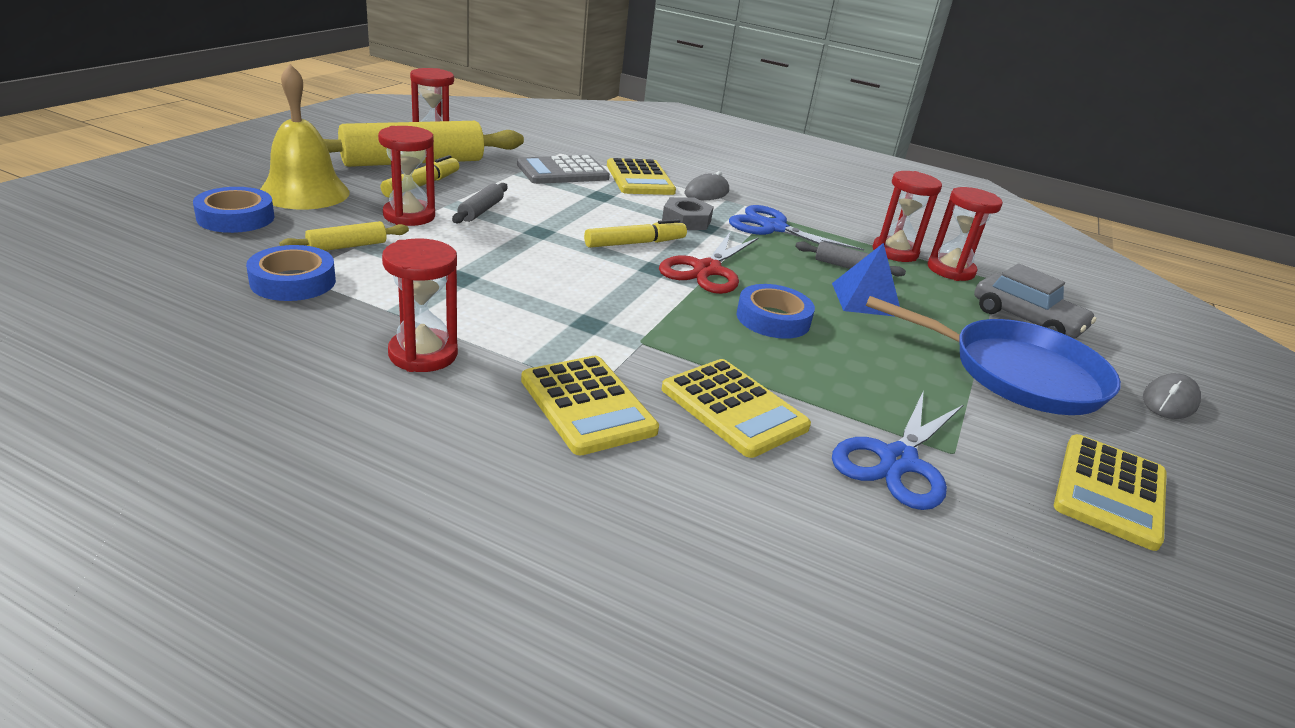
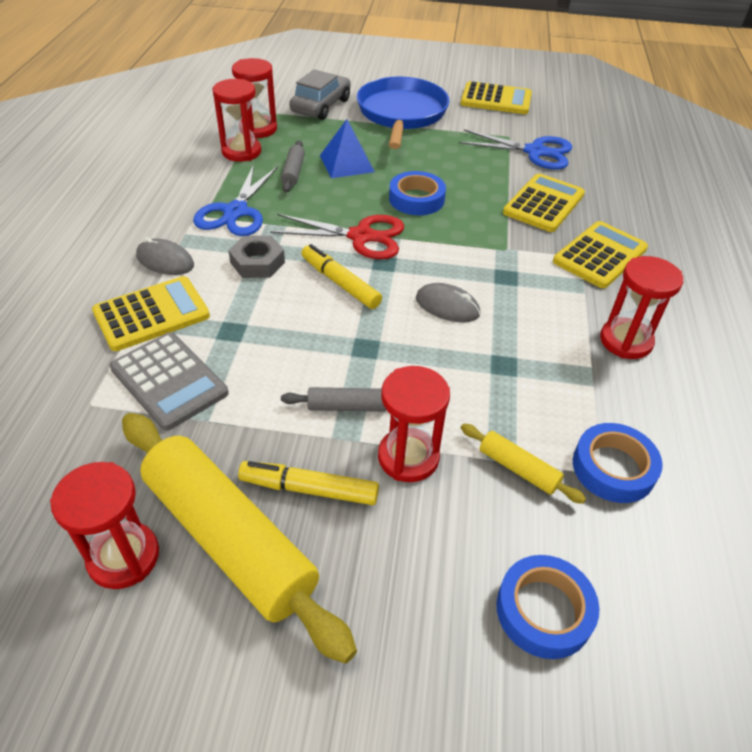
camera: 105 degrees left, 15 degrees up
yellow bell [260,64,349,209] -> none
grey mouse [1143,373,1201,419] -> grey mouse moved to [416,283,480,323]

